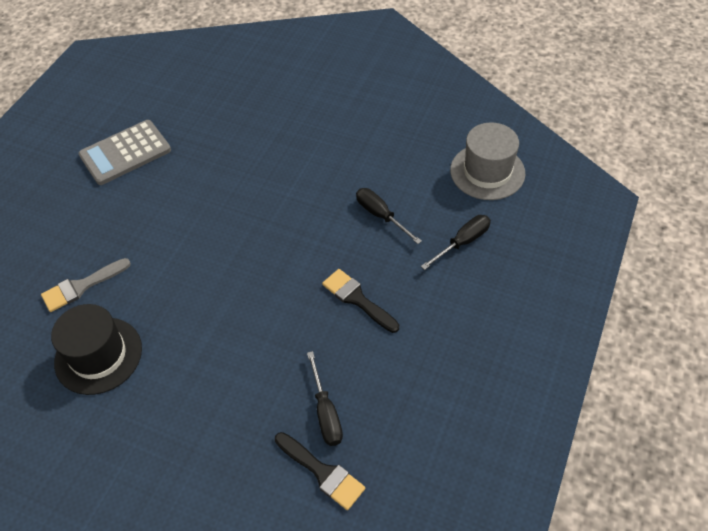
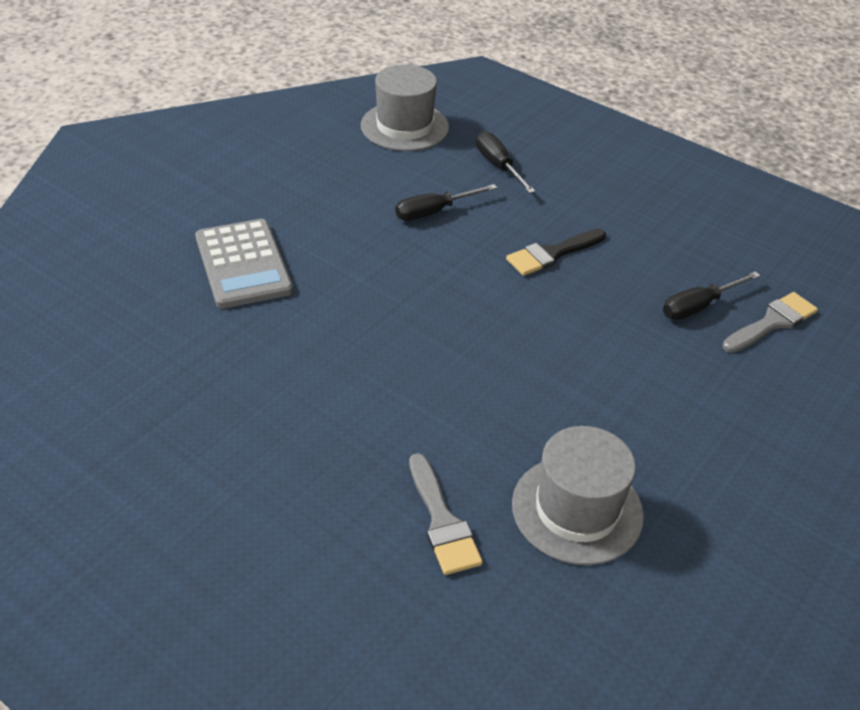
camera: 80 degrees left, 10 degrees down
black hat [51,304,142,395] -> grey hat [512,426,644,565]
grey calculator [78,120,171,185] -> grey calculator moved to [195,219,293,309]
black brush [275,432,365,510] -> grey brush [722,292,818,353]
black screwdriver [307,351,343,446] -> black screwdriver turned 150 degrees clockwise [663,271,761,320]

